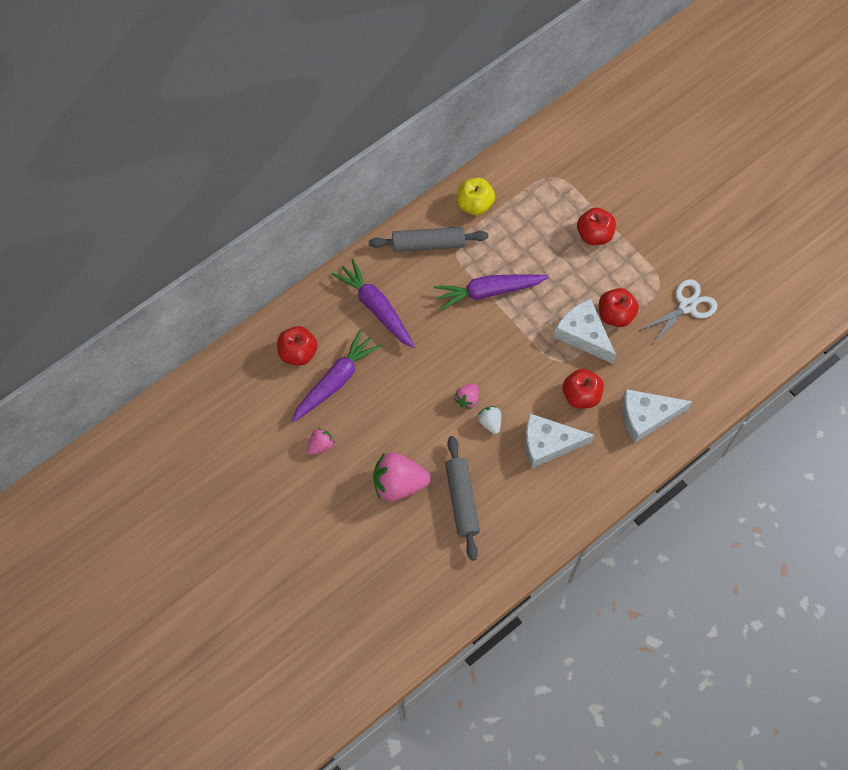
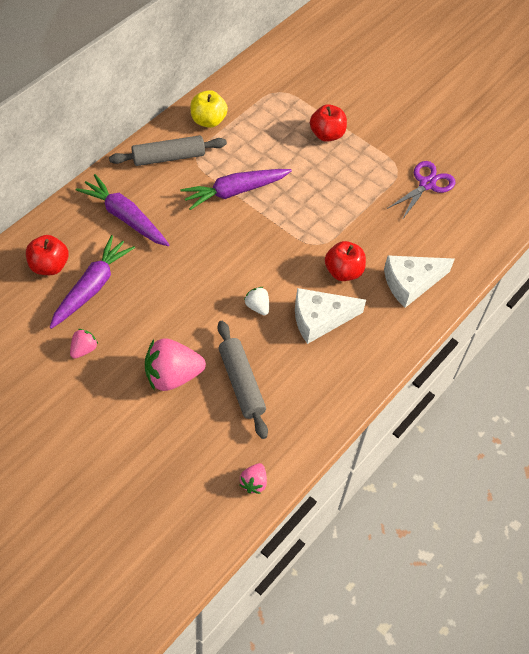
camera: 15 degrees left, 10 degrees down
pink strawberry [454,383,478,409] -> pink strawberry moved to [239,463,267,494]
white cheese [554,299,616,364] -> none
red apple [599,288,639,327] -> none
white scissors [639,279,718,344] -> purple scissors [387,161,455,220]

